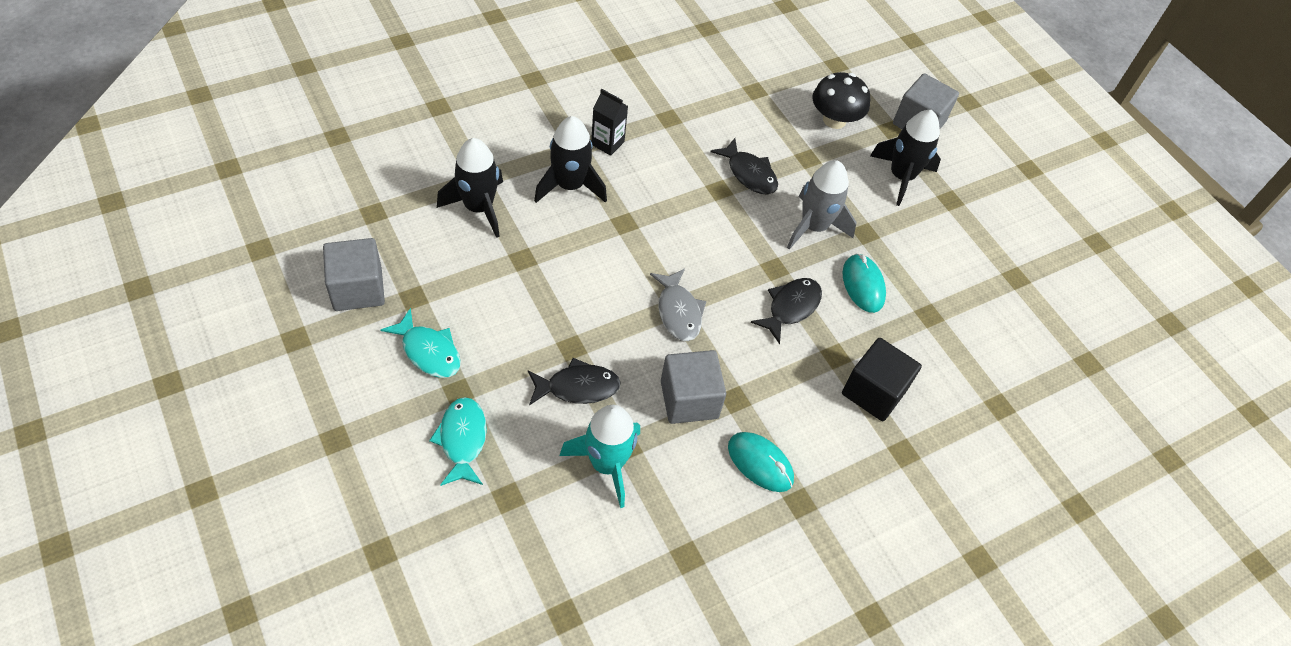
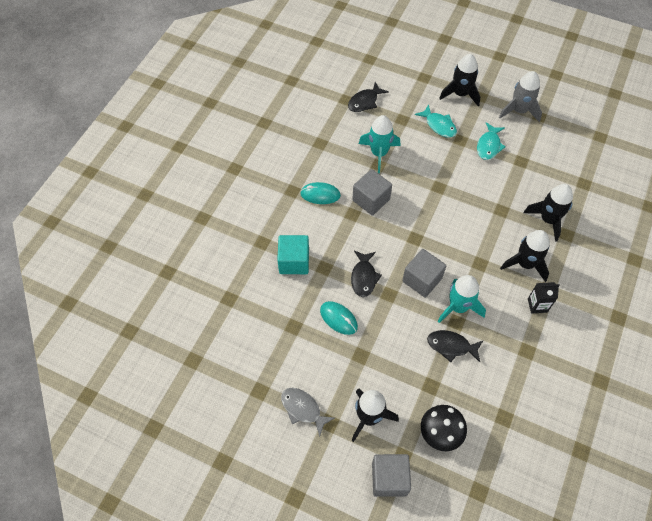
camera: 150 degrees right, 5 degrees up
grey cube [323,238,385,311] -> grey cube moved to [402,249,446,298]
turquoise fish [380,308,461,378] -> turquoise fish turned 75 degrees counterclockwise [477,122,506,160]
black fish [528,358,621,405] -> black fish moved to [348,82,389,112]
grey fish [650,269,706,341] -> grey fish moved to [281,388,335,437]
grey rocket [787,160,857,250] -> grey rocket moved to [499,71,542,122]
black cube [842,338,922,421] -> turquoise cube [277,235,309,274]
none -> turquoise rocket [438,275,486,323]
none -> black rocket [439,54,480,107]

